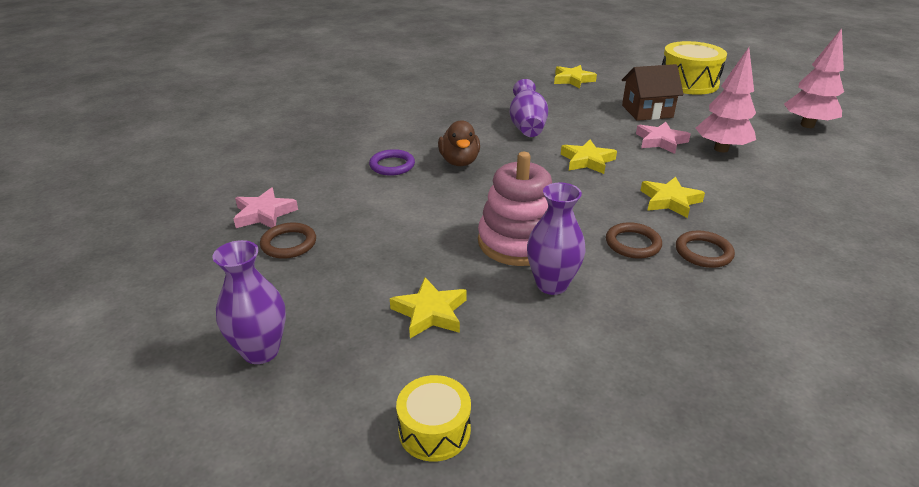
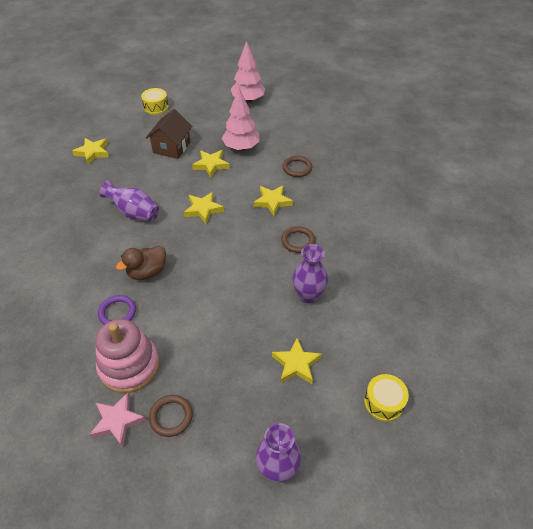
camera: 60 degrees left, 15 degrees up
brown duck [438,120,480,166] -> brown duck turned 120 degrees clockwise [116,246,166,280]
pink stacking toy [478,152,552,266] -> pink stacking toy moved to [95,319,159,393]
pink star [636,122,691,154] -> yellow star [192,150,230,177]
yellow drum [662,41,727,95] -> yellow drum [141,88,169,115], size x0.57
brown ring [676,231,735,268] -> brown ring moved to [282,156,312,177]

